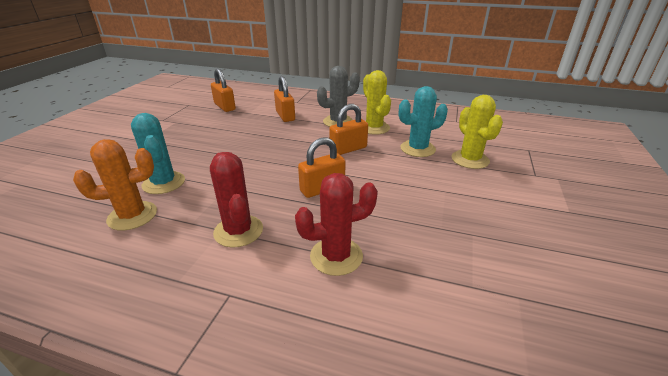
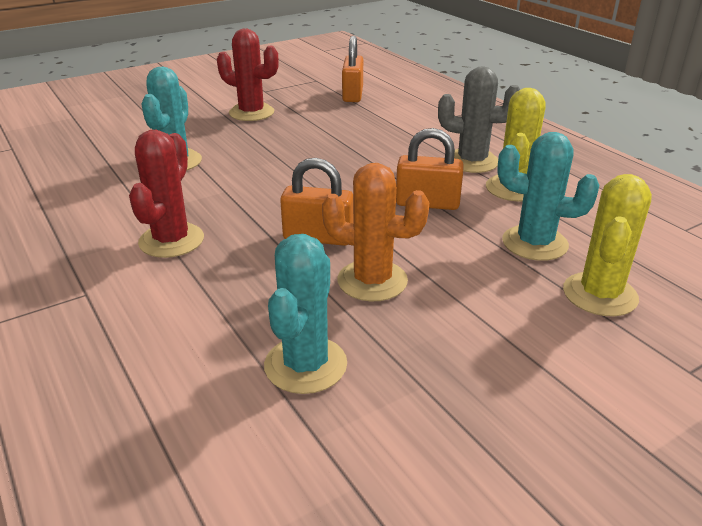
camera: 40 degrees right, 0 degrees up
orange cactus [73,139,157,231] -> orange cactus moved to [322,163,429,301]
orange padlock [274,76,295,122] -> none
red cactus [295,173,378,276] -> red cactus moved to [217,29,279,121]
none -> turquoise cactus [264,234,347,394]

